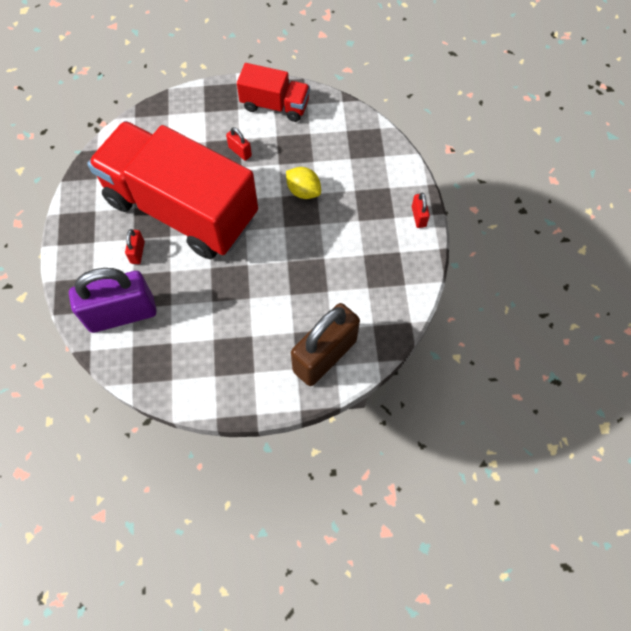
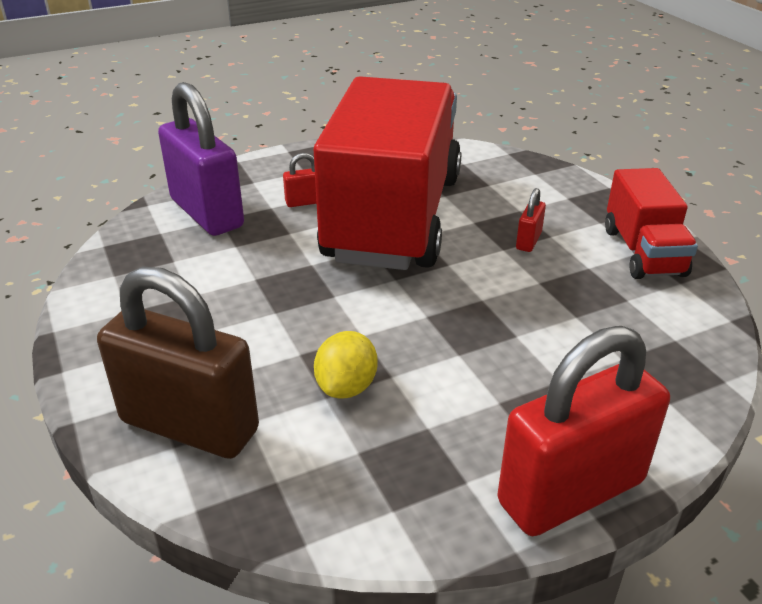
camera: 70 degrees right, 30 degrees down
yellow lemon [286,167,321,199] -> yellow lemon moved to [314,331,377,399]
red padlock [412,193,430,228] -> red padlock [498,326,670,536], size x2.42

